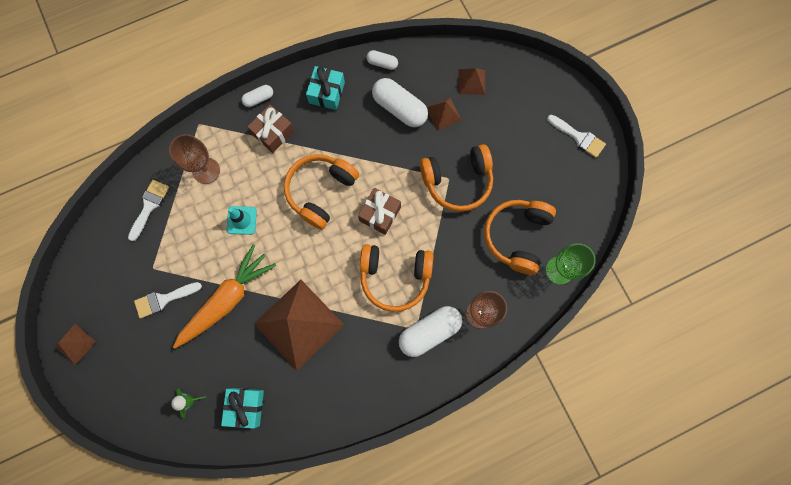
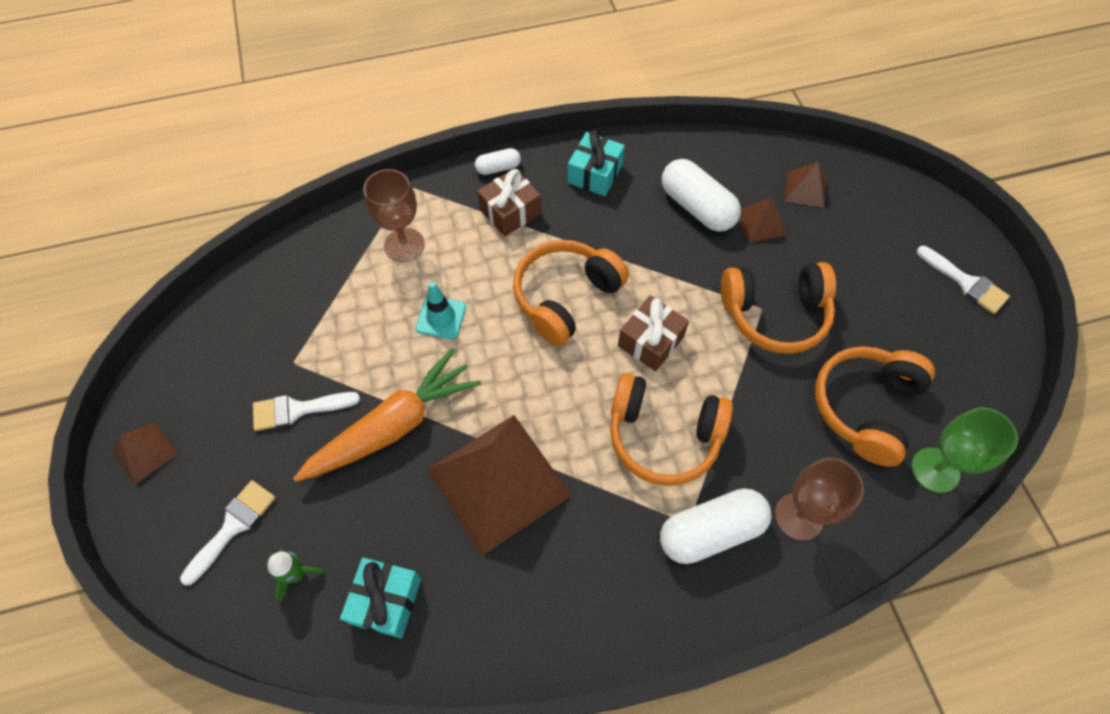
camera: 10 degrees right, 15 degrees down
white brush [128,180,169,241] -> white brush moved to [180,480,276,586]
white capsule [366,50,398,70] -> none

